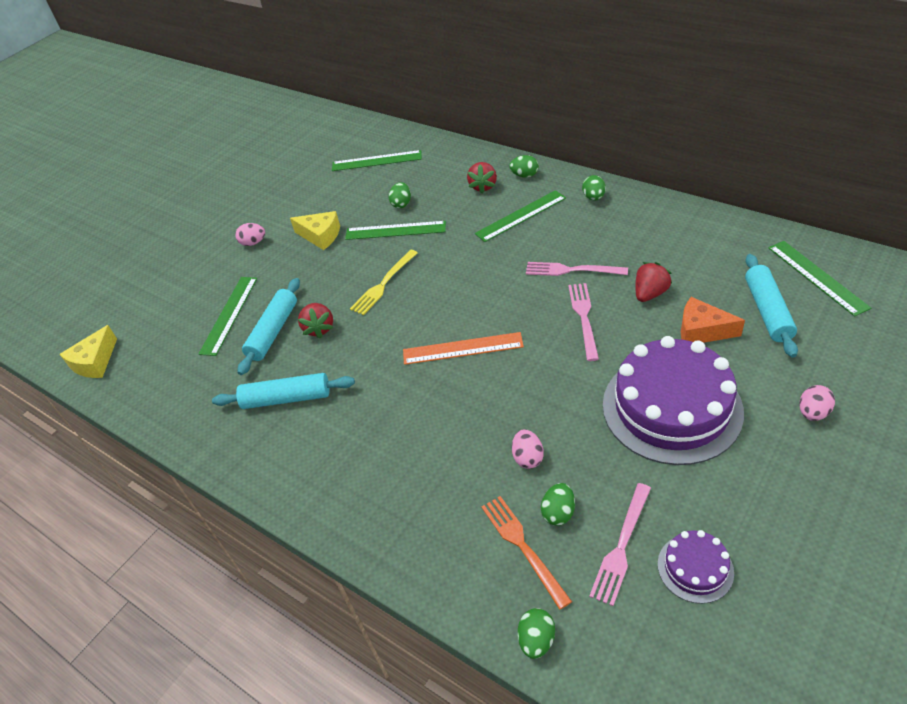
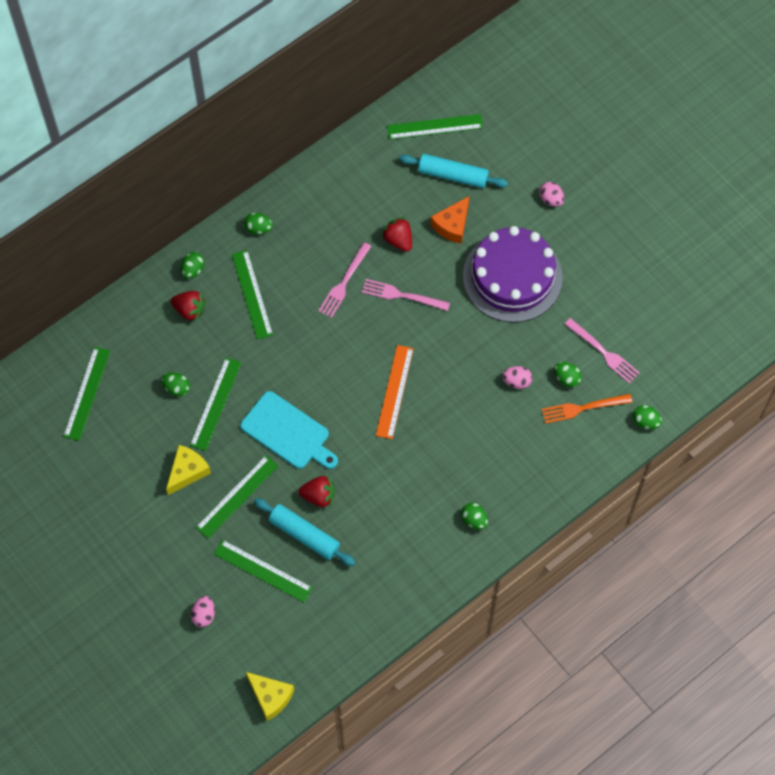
camera: 80 degrees left, 20 degrees up
turquoise rolling pin [212,373,355,409] -> none
pink egg [235,223,265,246] -> pink egg moved to [191,596,215,627]
yellow fork [350,250,418,315] -> turquoise cutting board [240,391,338,469]
purple cake [658,530,734,604] -> none
none -> green ruler [195,455,278,538]
none -> green egg [461,503,488,530]

